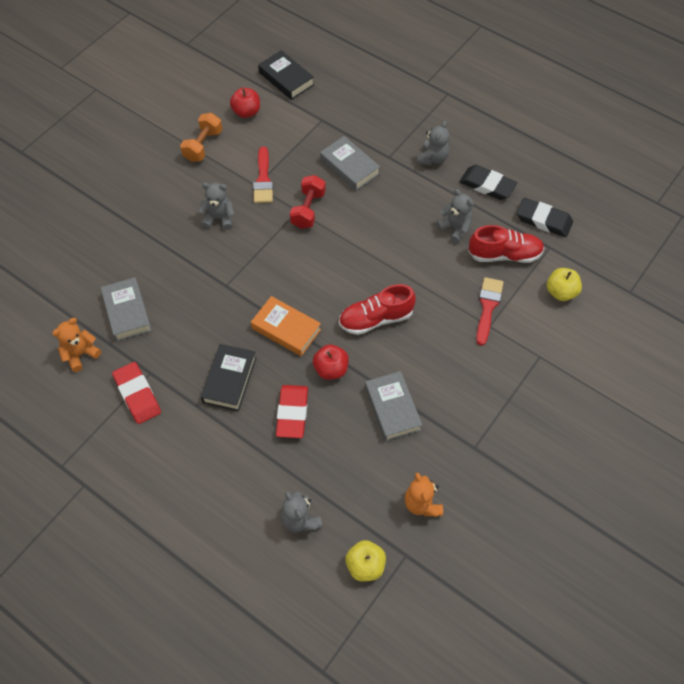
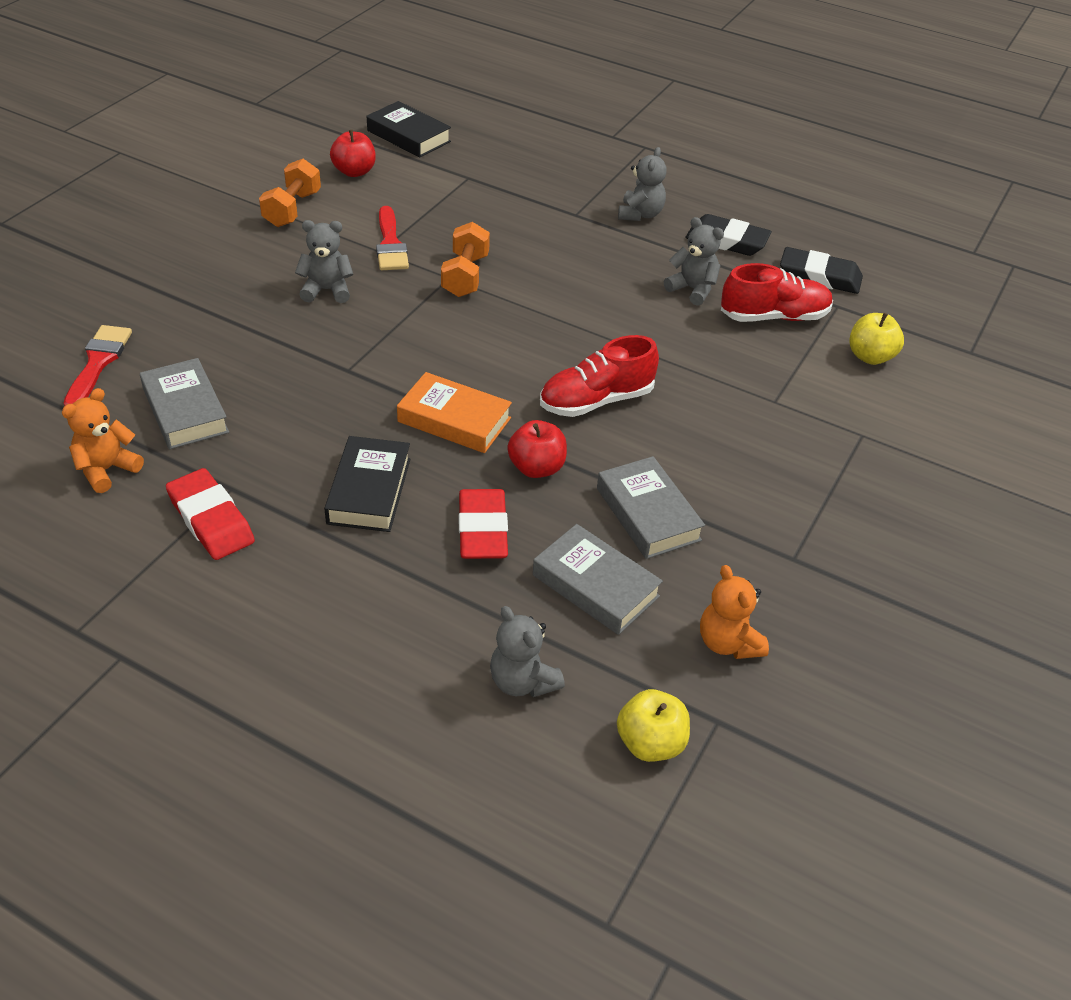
camera: 10 degrees left, 15 degrees down
red dumbbell [290,175,326,229] -> orange dumbbell [441,222,490,297]
grey book [320,136,380,191] -> grey book moved to [533,524,663,635]
red brush [476,277,504,346] -> red brush moved to [64,325,132,406]

